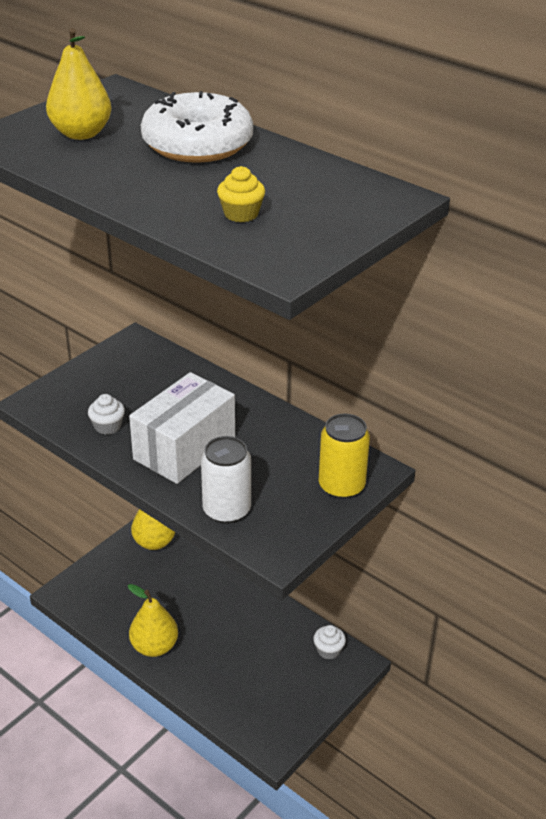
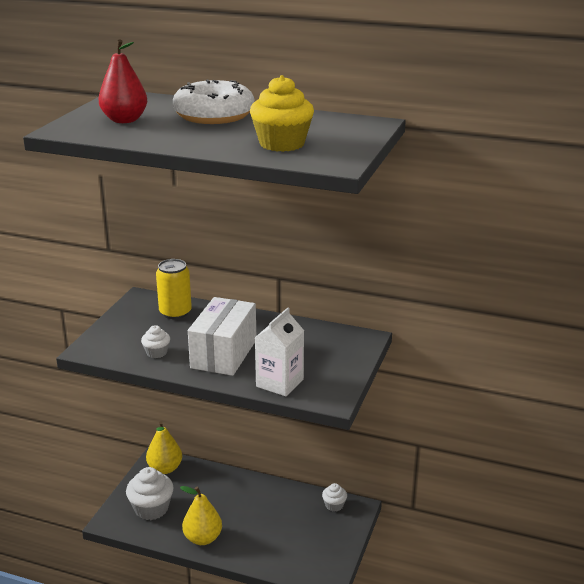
camera: 20 degrees left, 10 degrees down
yellow pear [46,28,111,140] -> red pear [98,39,147,123]
white can [201,436,251,524] -> white carton [255,308,304,397]
yellow cupcake [217,166,265,222] -> yellow cupcake [250,75,314,152], size x1.86
yellow can [319,414,370,499] -> yellow can moved to [156,259,192,319]
none -> white cupcake [126,467,174,520]

